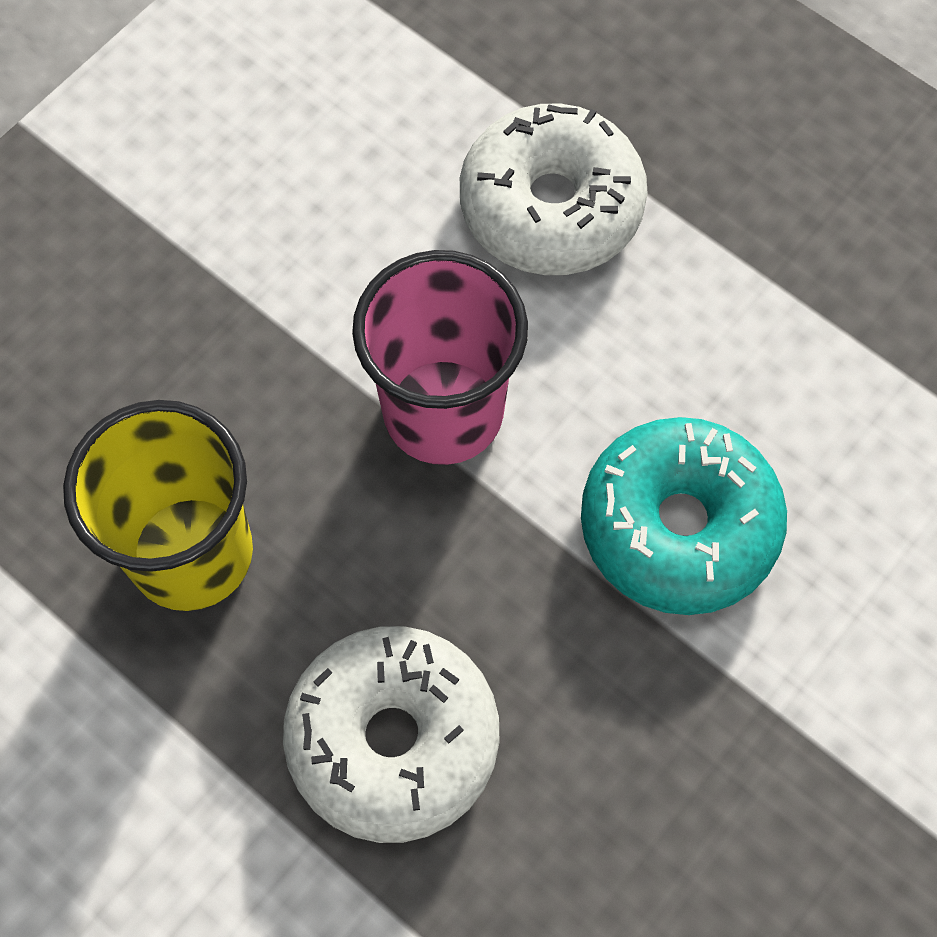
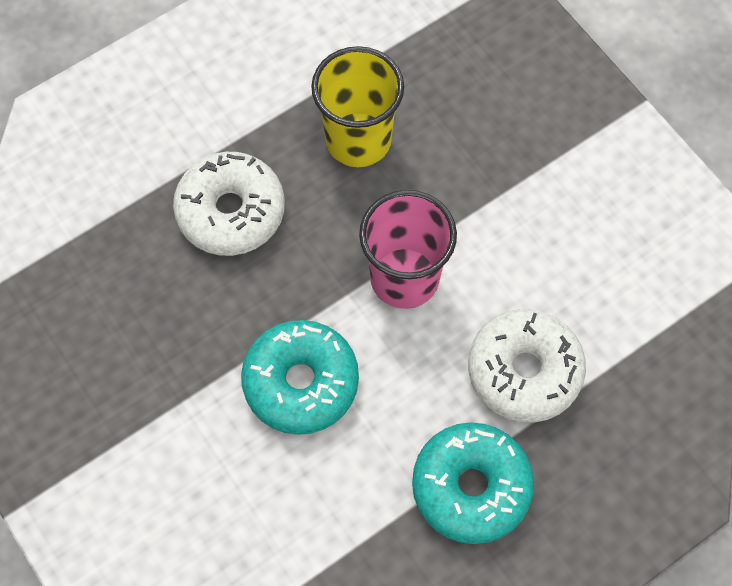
camera: 105 degrees right, 0 degrees up
none -> turquoise donut [412,423,534,544]

